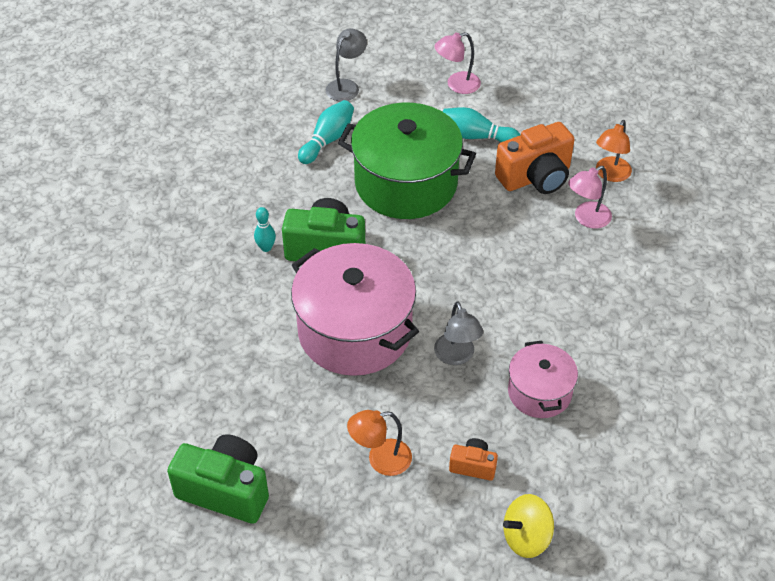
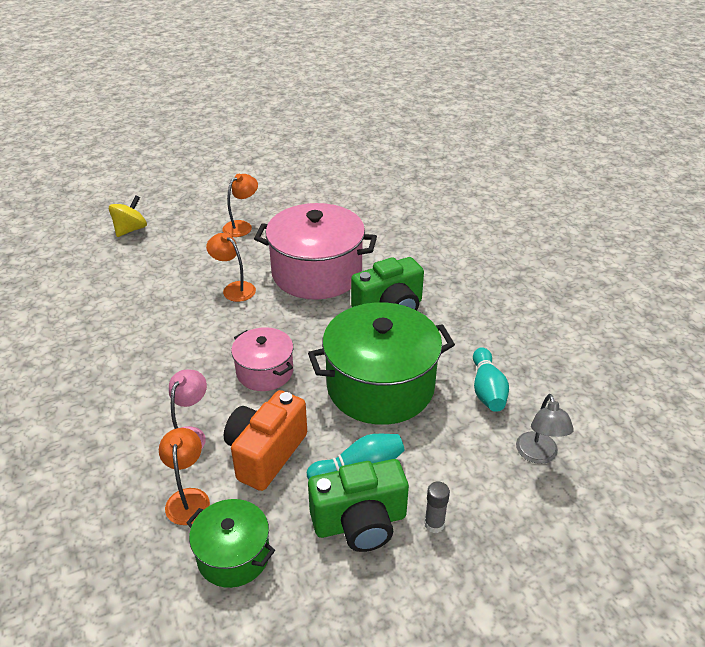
camera: 145 degrees right, 10 degrees down
green camera [167,434,269,524] -> green camera moved to [308,459,409,552]
turquoise bowling pin [254,207,276,252] -> none
pink lamp [434,32,481,94] -> grey glue stick [424,481,450,533]
grey lamp [434,301,483,365] -> orange lamp [206,233,256,302]
orange camera [449,438,498,481] -> none
pink pot [508,341,578,418] -> pink pot moved to [231,327,293,391]
none -> green pot [186,499,275,588]

